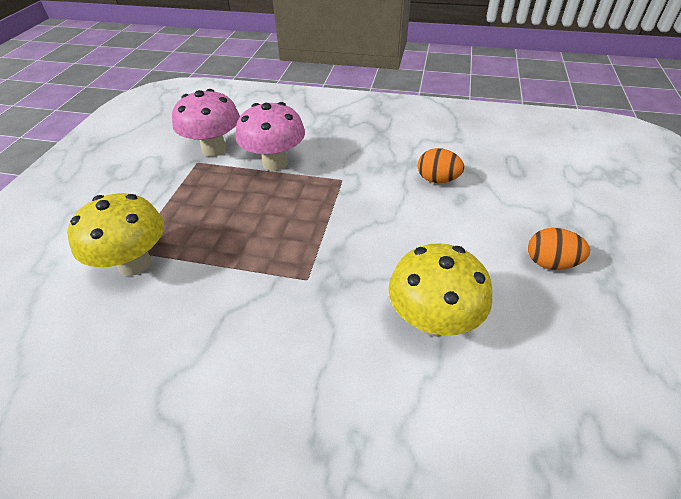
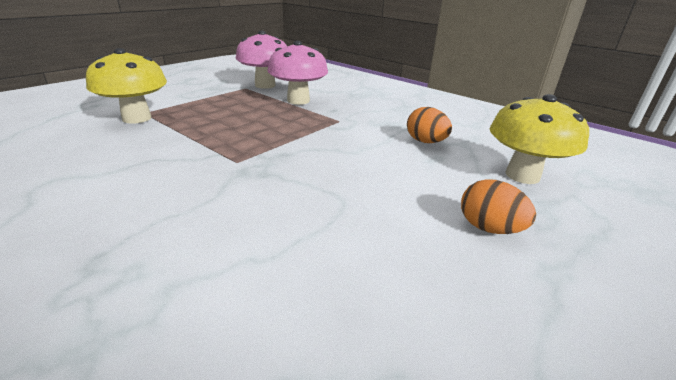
camera: 25 degrees right, 15 degrees down
yellow mushroom [388,243,492,337] -> yellow mushroom moved to [490,94,589,184]

